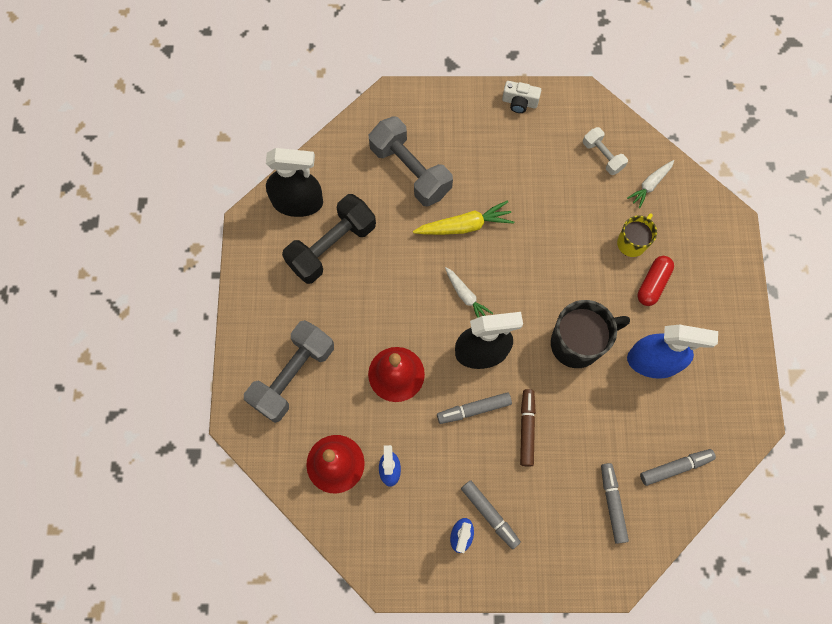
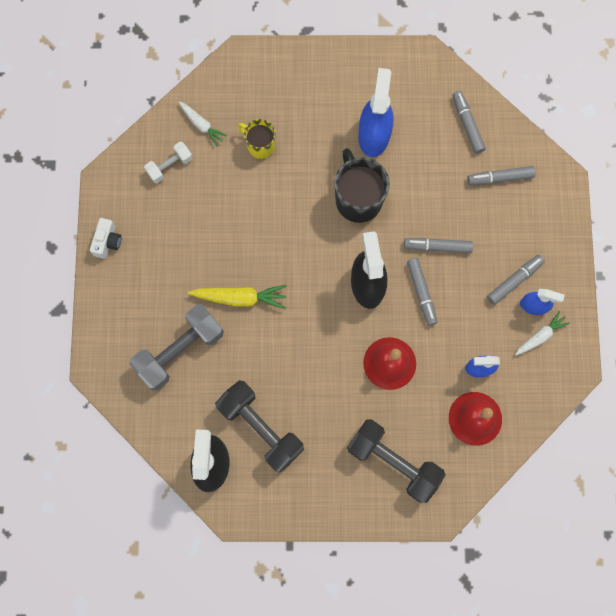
camera: 90 degrees left, 5 degrees up
grey dumbbell [244,320,334,423] -> black dumbbell [347,419,445,503]
yellow carrot [413,200,514,235] -> yellow carrot turned 105 degrees clockwise [188,285,287,309]
white carrot [445,267,493,318] -> white carrot moved to [515,311,570,356]
brown marker [520,389,536,466] -> grey marker [404,238,473,253]
red capsule [637,256,674,306] -> none

